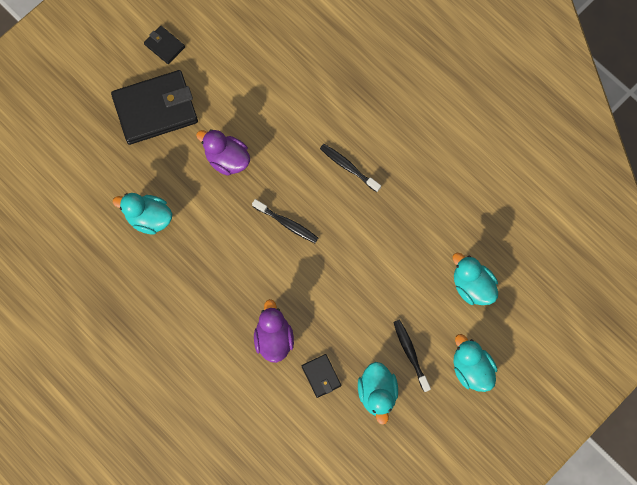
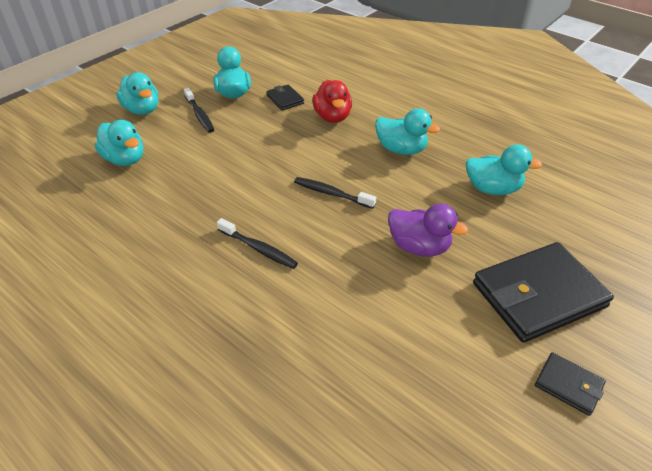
camera: 175 degrees right, 30 degrees down
purple duck [254,299,294,363] -> red duck [312,80,352,123]
none -> turquoise duck [375,108,440,155]

